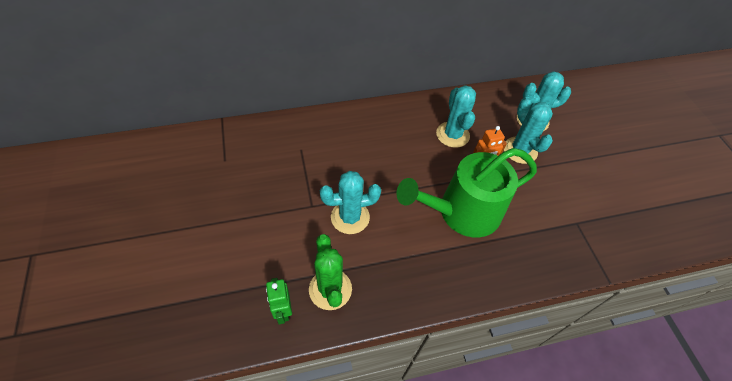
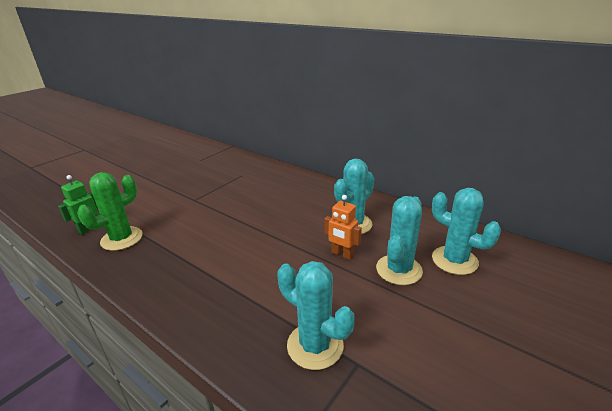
camera: 55 degrees right, 25 degrees down
turquoise cactus [320,171,381,234] -> turquoise cactus moved to [277,261,355,370]
green watering can [396,148,537,238] -> none

